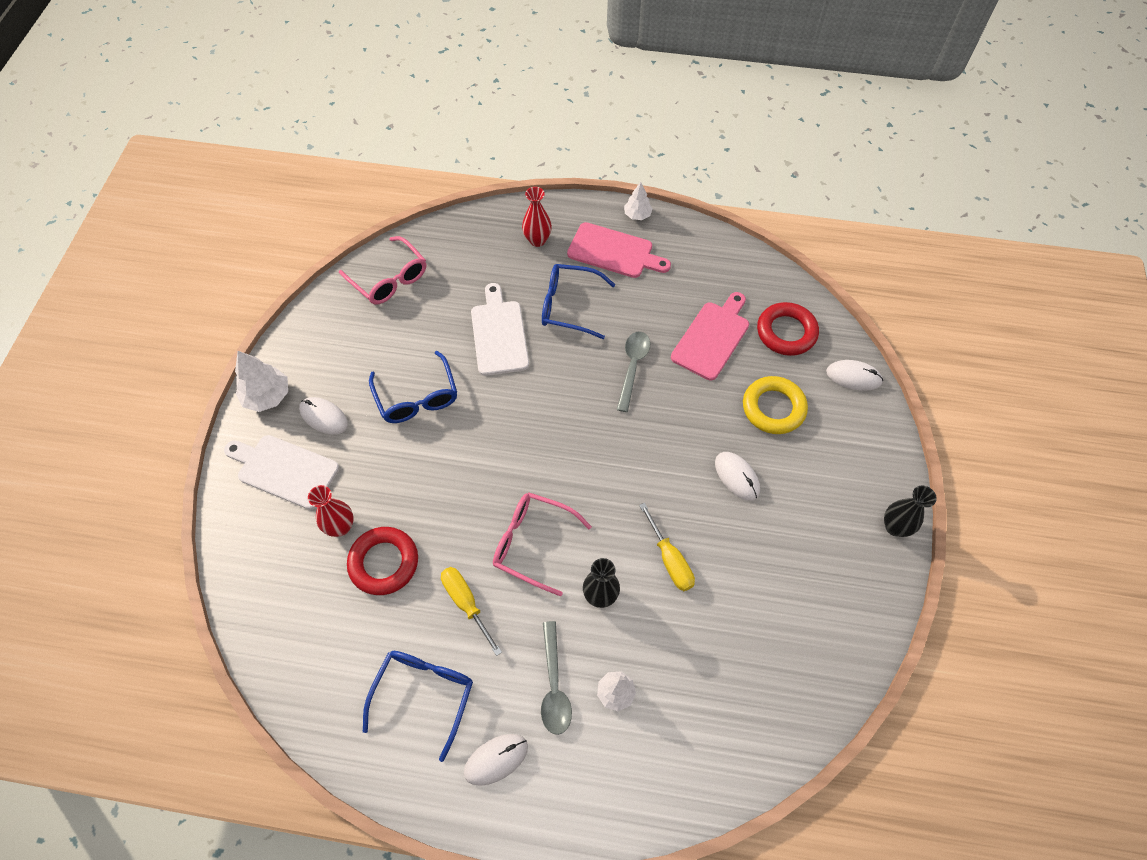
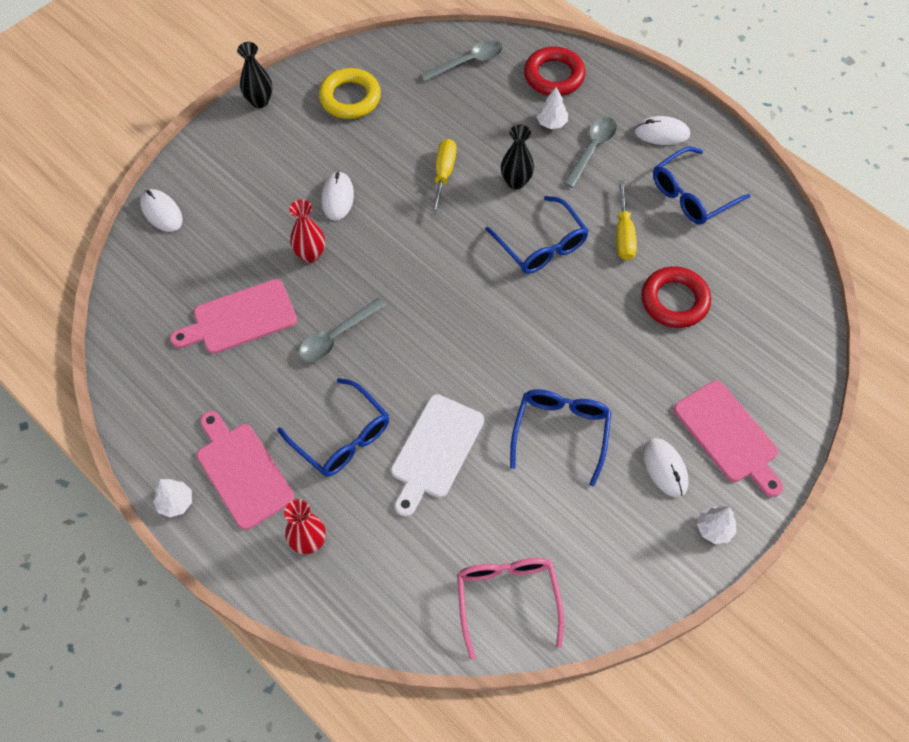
camera: 145 degrees left, 0 degrees up
white cutting board [224,435,339,510] -> pink cutting board [674,380,783,497]
white tree [235,351,288,412] -> white tree [697,506,737,544], size x0.63
red vase [308,485,354,537] -> red vase moved to [289,199,325,263]
pink glasses [493,492,592,596] -> blue glasses [485,196,589,274]
yellow ring [743,376,808,434] -> yellow ring moved to [319,68,381,119]
red ring [757,302,819,356] -> red ring moved to [524,47,586,96]
none -> grey spoon [420,40,503,82]

